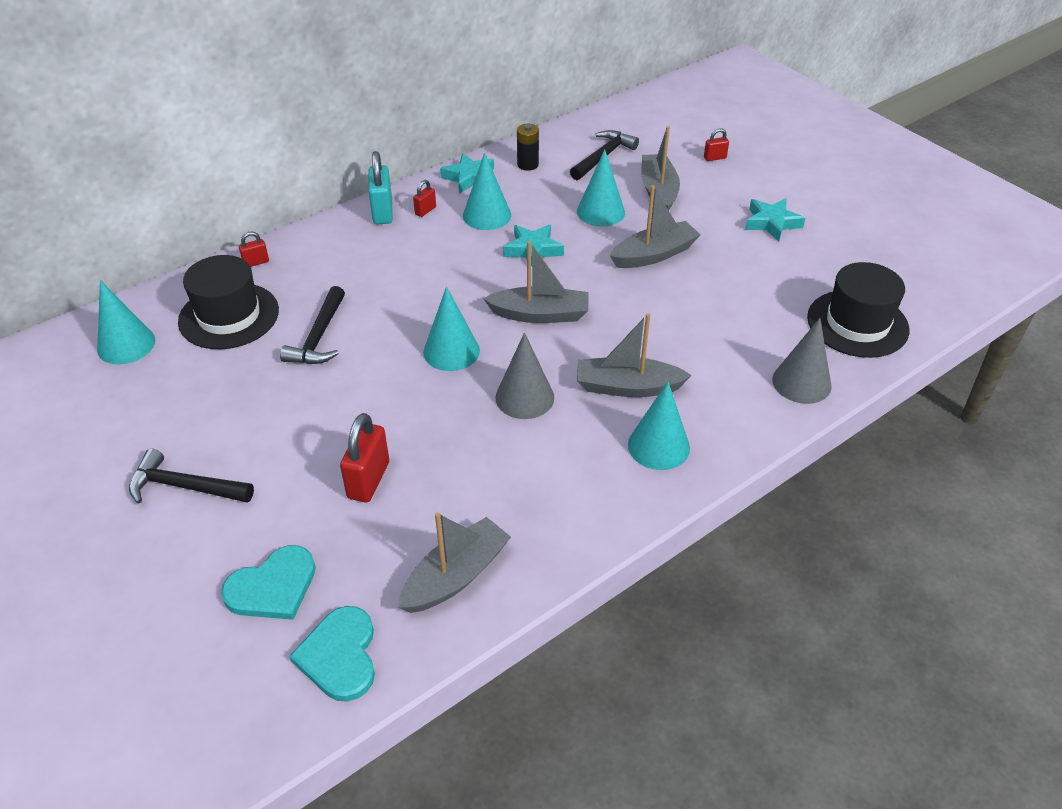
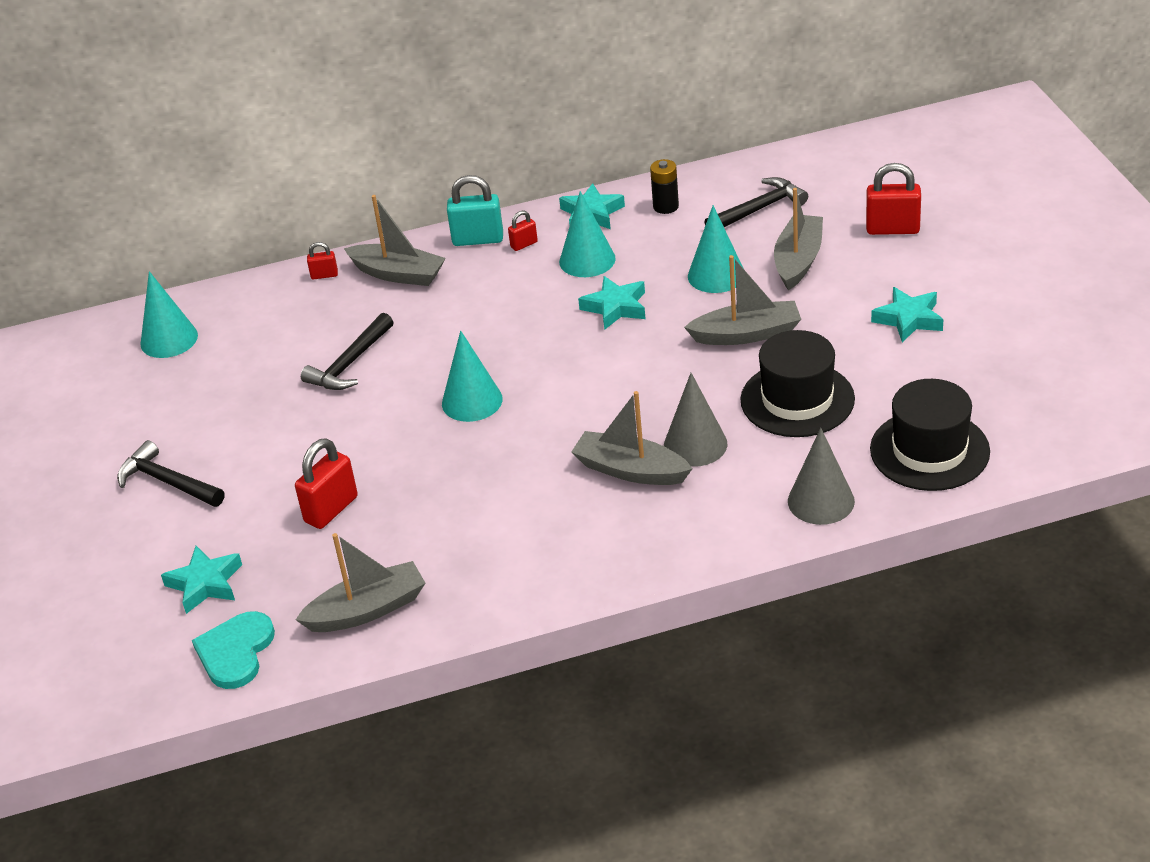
camera: 25 degrees right, 5 degrees down
black hat [178,255,279,349] -> black hat moved to [740,330,855,437]
turquoise heart [221,545,316,620] -> turquoise star [161,546,242,614]
turquoise padlock [368,151,393,224] -> turquoise padlock turned 75 degrees clockwise [447,175,503,246]
grey boat [483,241,588,323] -> grey boat moved to [344,195,446,286]
grey cone [495,332,554,419] -> grey cone moved to [664,373,727,467]
turquoise cone [628,382,690,470] -> none
red padlock [704,128,729,161] -> red padlock [866,163,921,235], size x1.90

